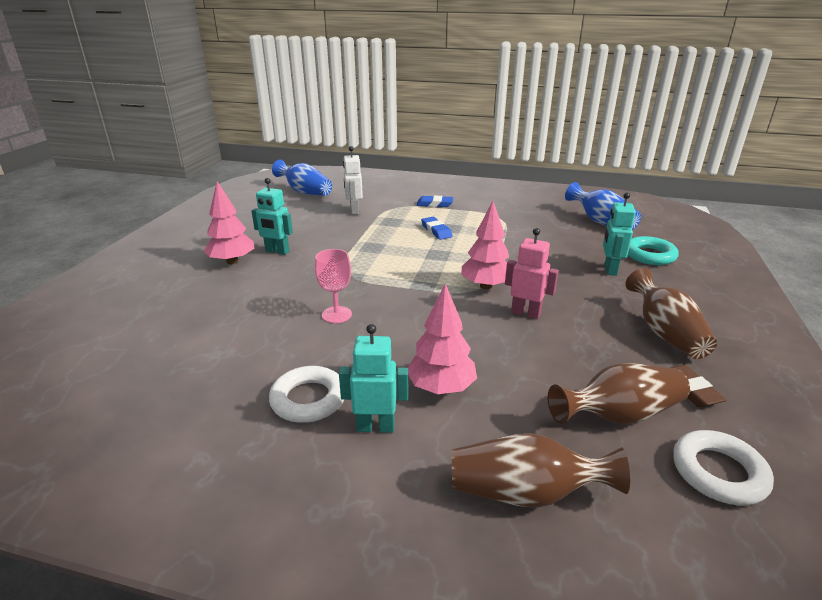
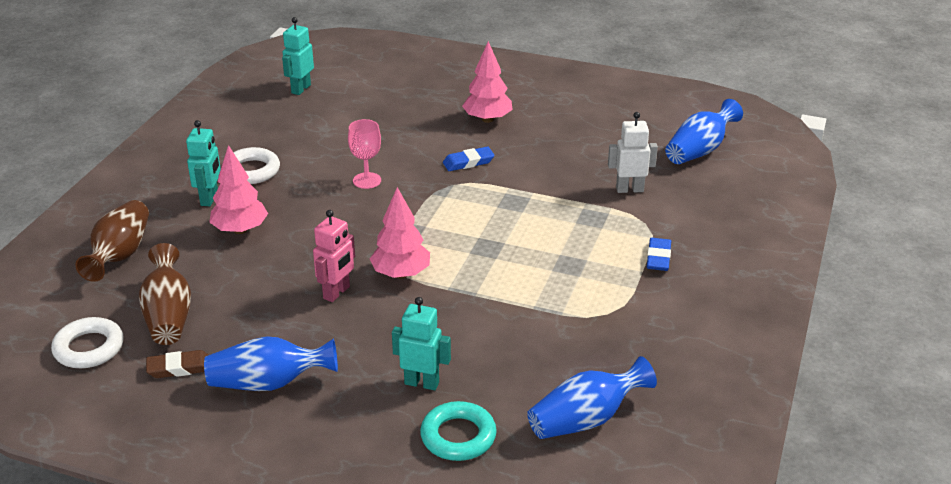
camera: 95 degrees right, 5 degrees up
turquoise robot [252,178,293,255] -> turquoise robot moved to [282,17,314,95]
blue eraser [421,217,453,240] -> blue eraser moved to [443,147,495,171]
brown vase [626,268,717,359] -> blue vase [204,336,338,391]

